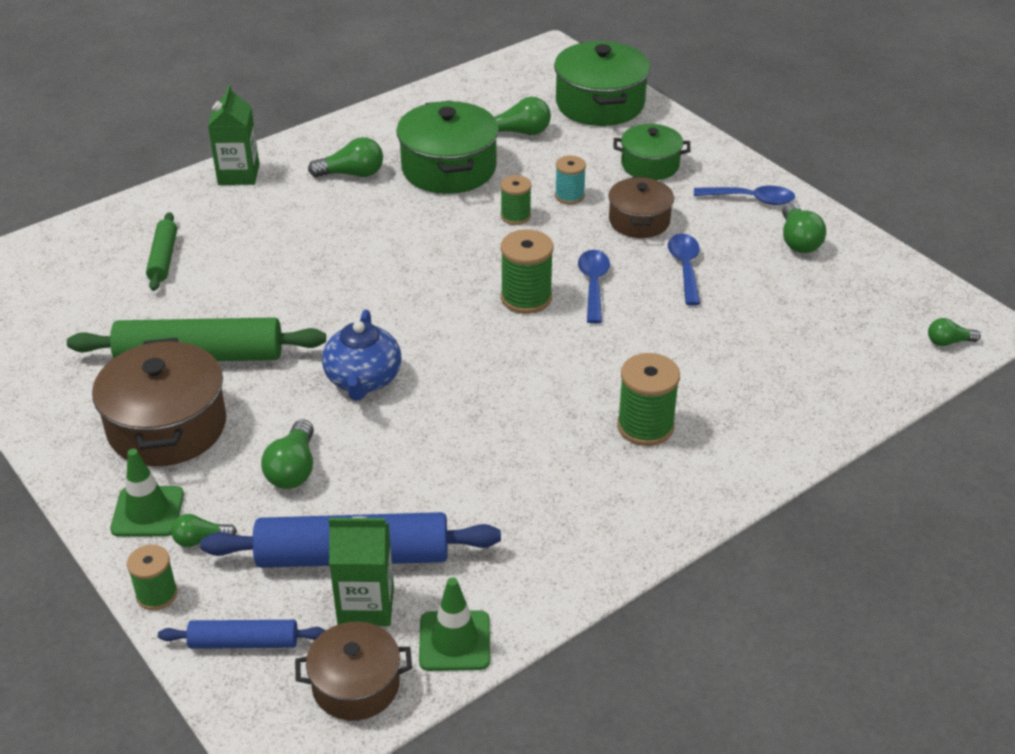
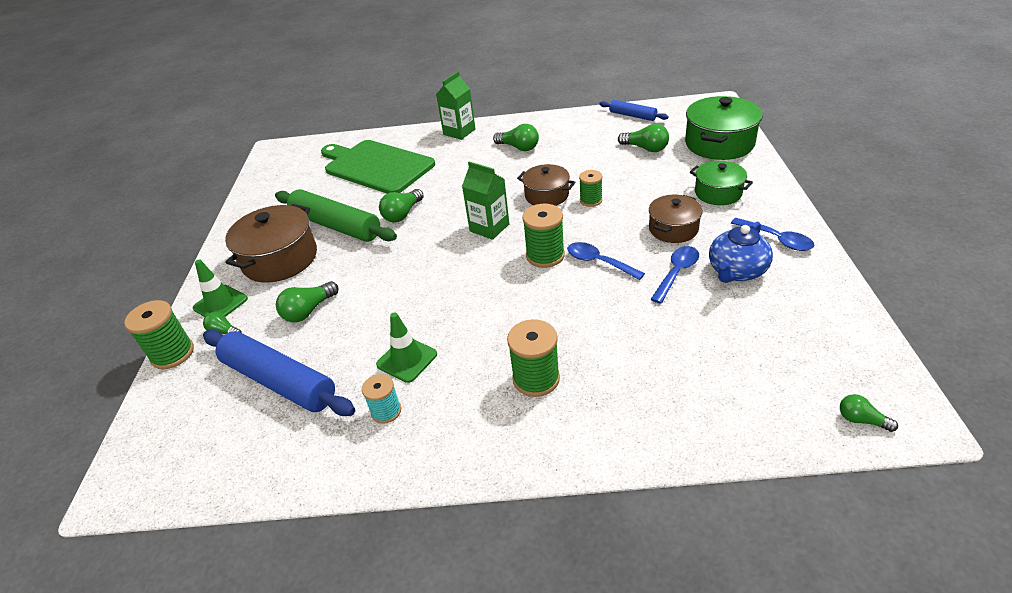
camera: 40 degrees right, 0 degrees up
green spool [127,545,178,610] -> green spool [124,300,194,369], size x1.57
green rolling pin [146,212,177,291] -> green cutting board [321,140,435,194]
blue rolling pin [158,620,326,649] -> blue rolling pin moved to [599,100,669,121]
brown pot [295,622,412,721] -> brown pot moved to [517,164,575,206]
blue teapot [322,310,401,401] -> blue teapot moved to [709,222,773,283]
green carton [329,517,394,626] -> green carton moved to [462,161,509,240]
green pot [396,101,499,194] -> none
green traffic cone [419,577,490,671] -> green traffic cone moved to [376,312,437,383]
turquoise spool [555,156,586,204] -> turquoise spool moved to [362,374,401,424]
blue spoon [578,250,610,324] -> blue spoon turned 90 degrees counterclockwise [567,242,645,280]
green light bulb [782,203,826,253] -> green light bulb moved to [379,189,424,222]

